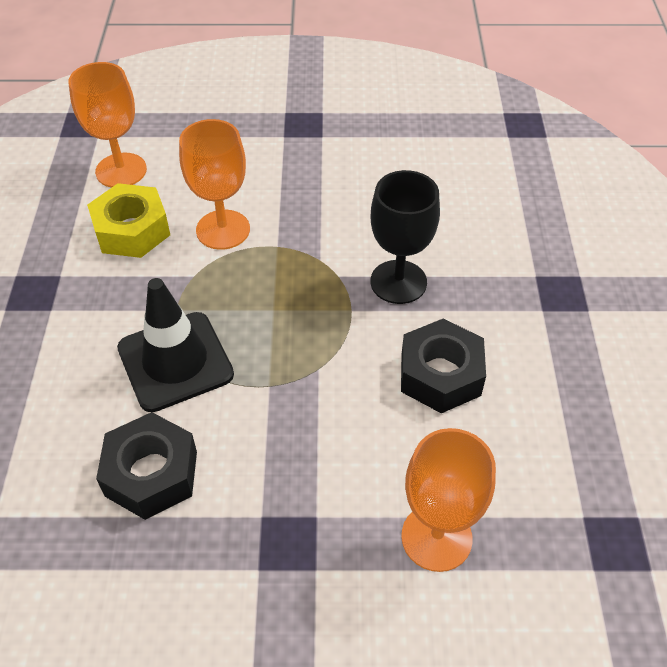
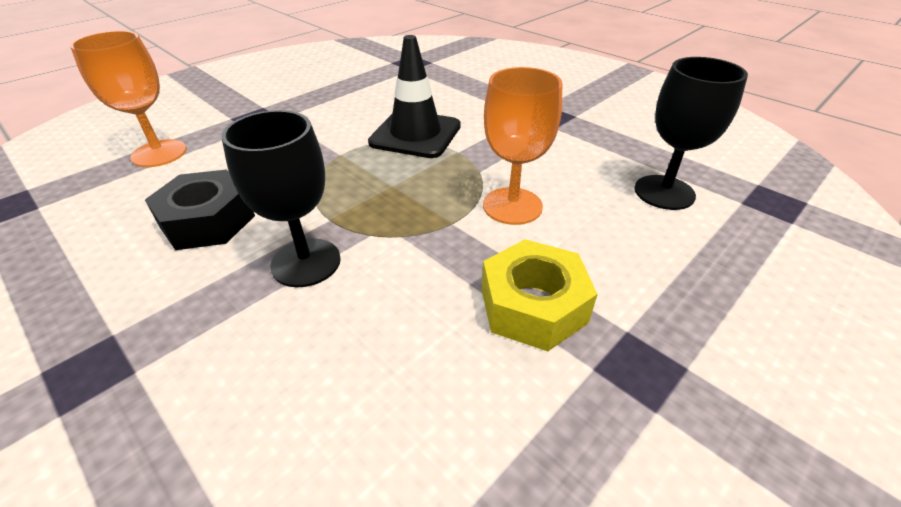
camera: 135 degrees right, 10 degrees down
orange goblet [68,62,147,188] -> black goblet [634,57,748,210]
yellow nut [87,183,170,258] -> yellow nut moved to [482,239,597,351]
black nut [96,412,197,520] -> none

